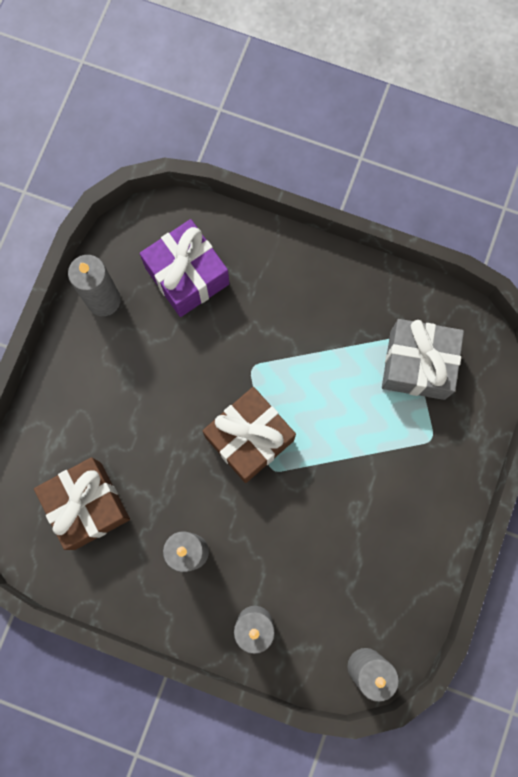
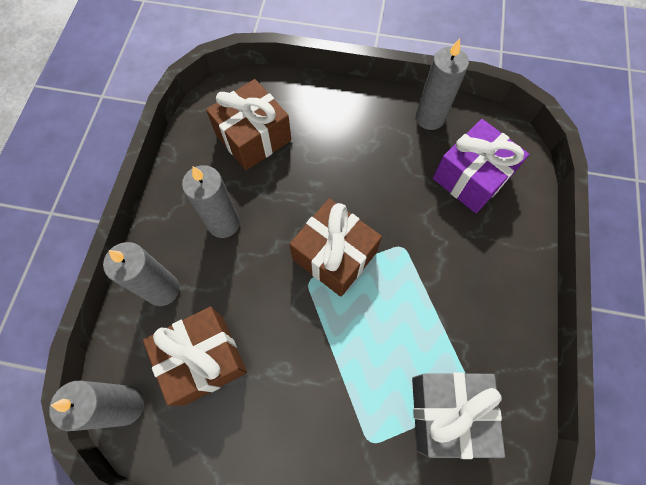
camera: 80 degrees right, 10 degrees down
none -> brown gift [143,306,247,406]

